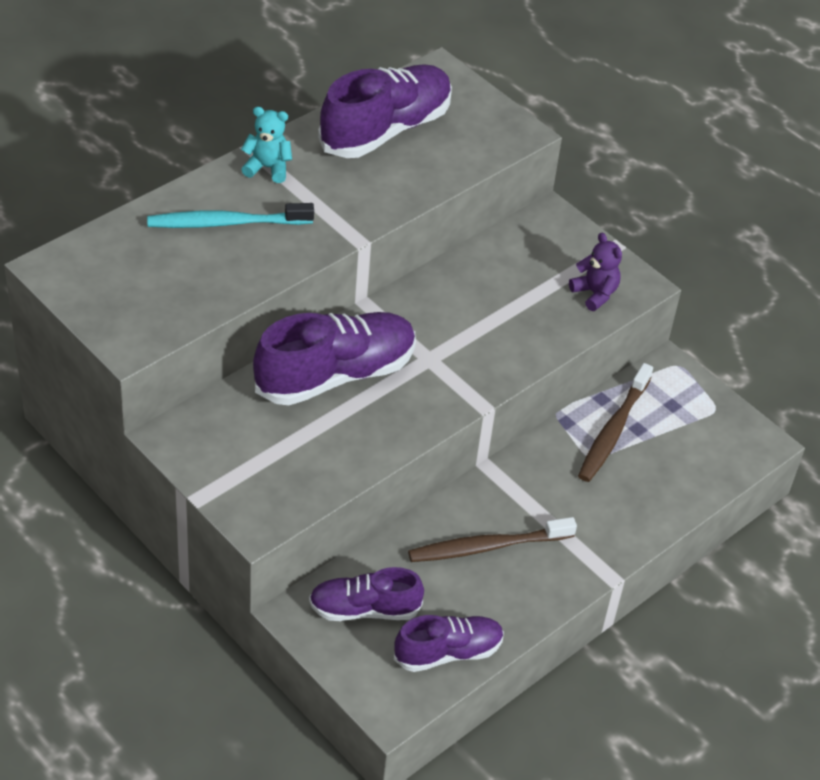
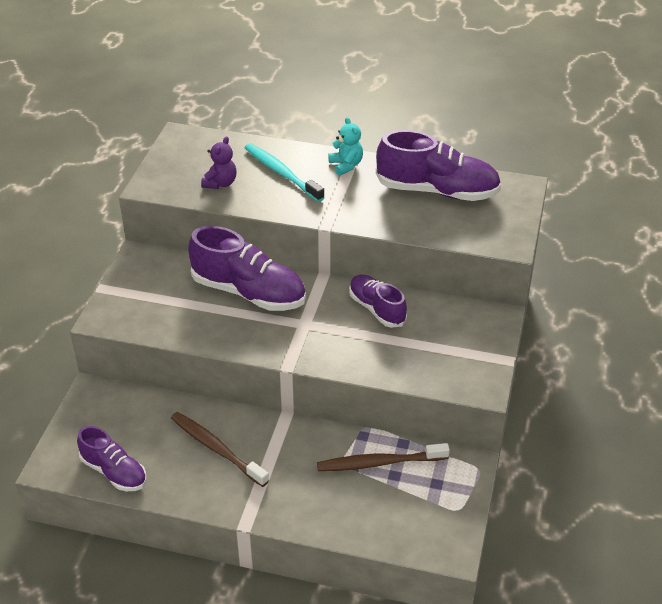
camera: 60 degrees right, 5 degrees down
purple shoe [309,567,424,621] -> purple shoe moved to [349,275,407,328]
purple teddy bear [569,233,622,311] -> purple teddy bear moved to [201,136,236,189]

